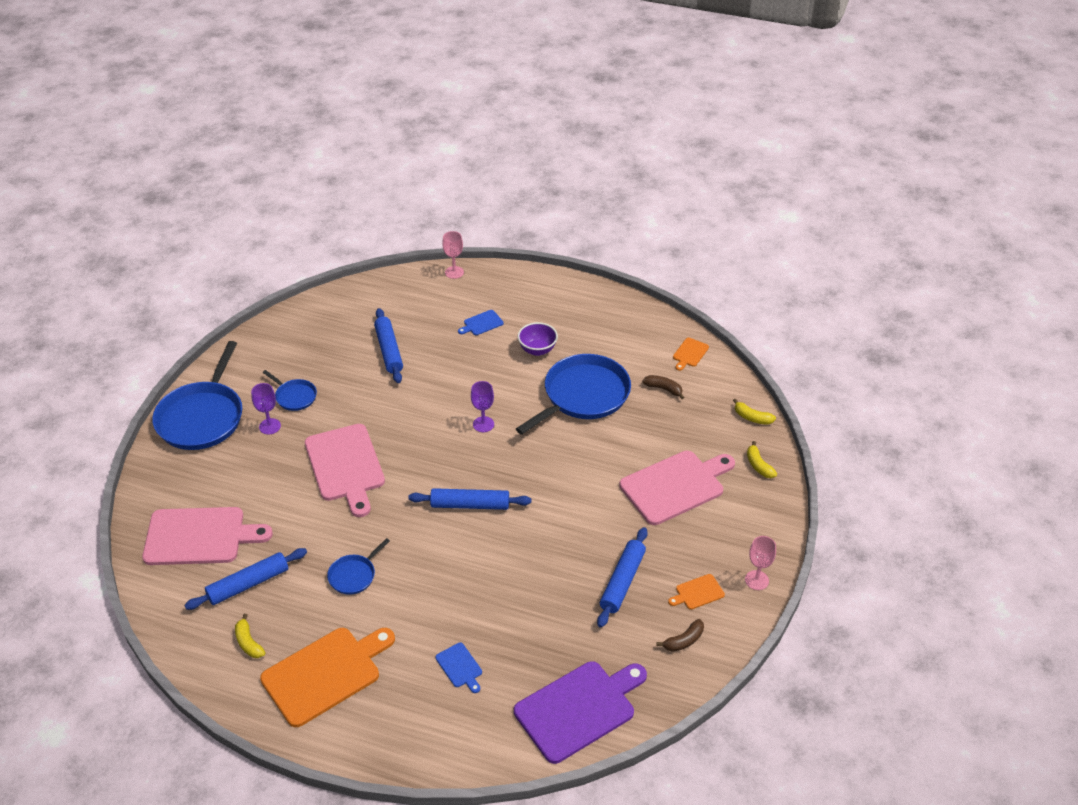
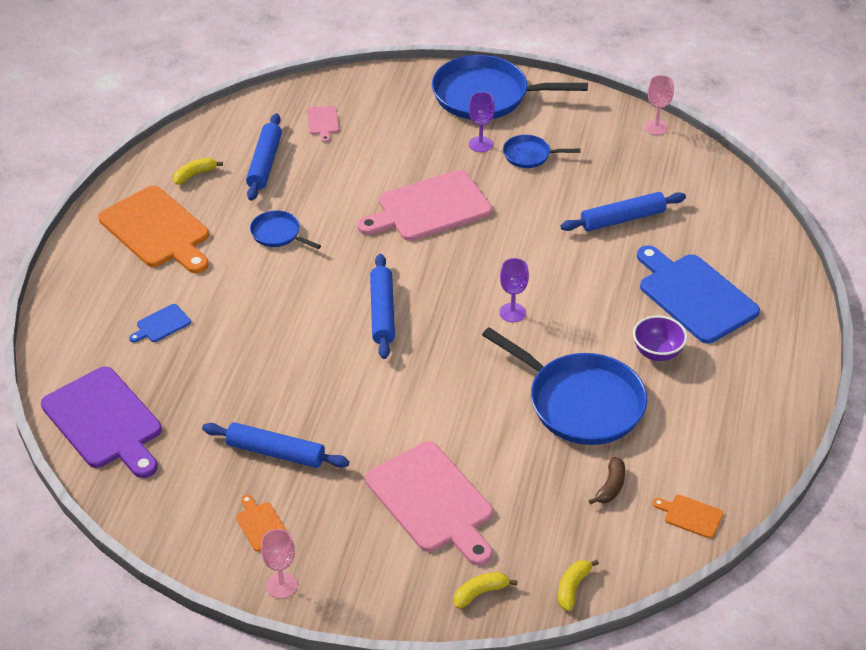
camera: 85 degrees right, 0 degrees up
pink cutting board [142,507,273,565] -> pink cutting board [307,106,339,143], size x0.44
blue rolling pin [184,548,307,610] -> blue rolling pin turned 45 degrees clockwise [246,113,282,201]
blue pan [263,370,317,411] -> blue pan turned 60 degrees clockwise [503,135,580,168]
pink goblet [442,231,464,279] -> pink goblet moved to [645,75,674,135]
blue cutting board [458,310,504,335] -> blue cutting board [637,245,760,344], size x2.30
brown banana [656,619,704,652] -> none

